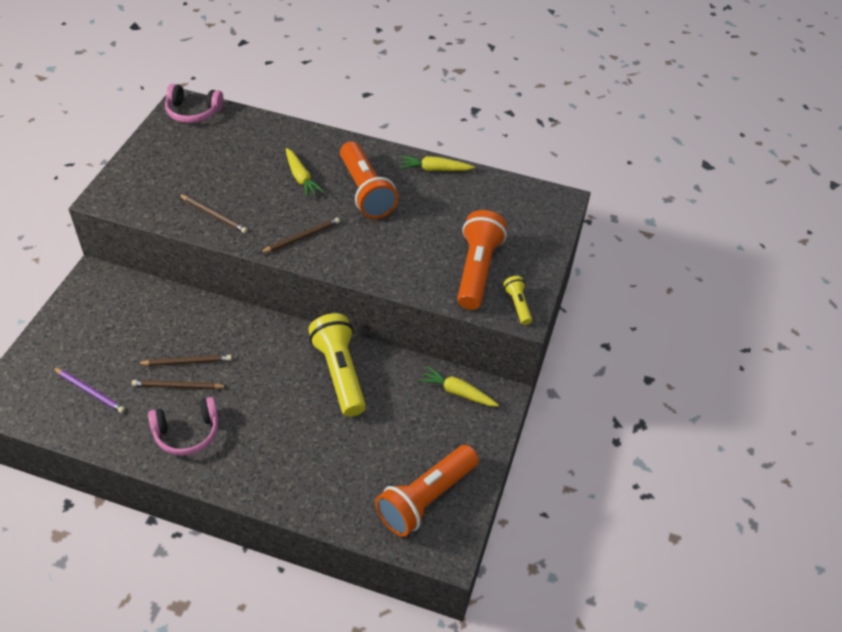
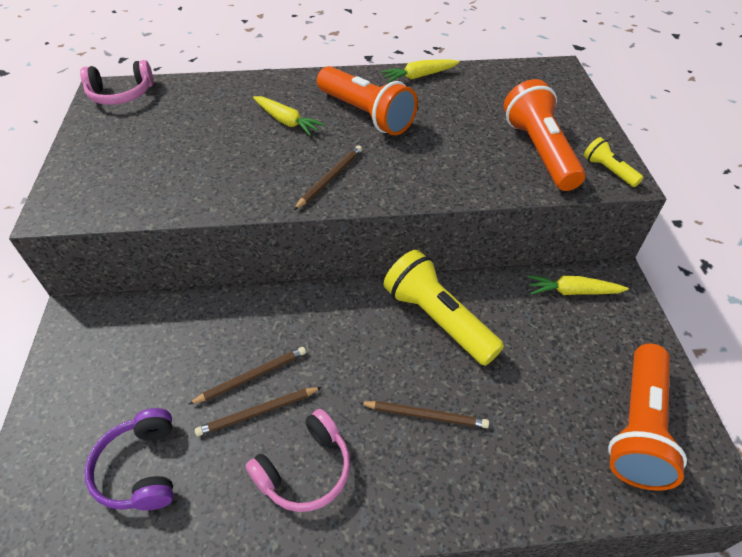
camera: 20 degrees left, 0 degrees up
purple pencil [53,367,125,413] -> purple headphones [85,408,173,510]
brown pencil [179,194,248,233] -> brown pencil moved to [359,401,489,428]

